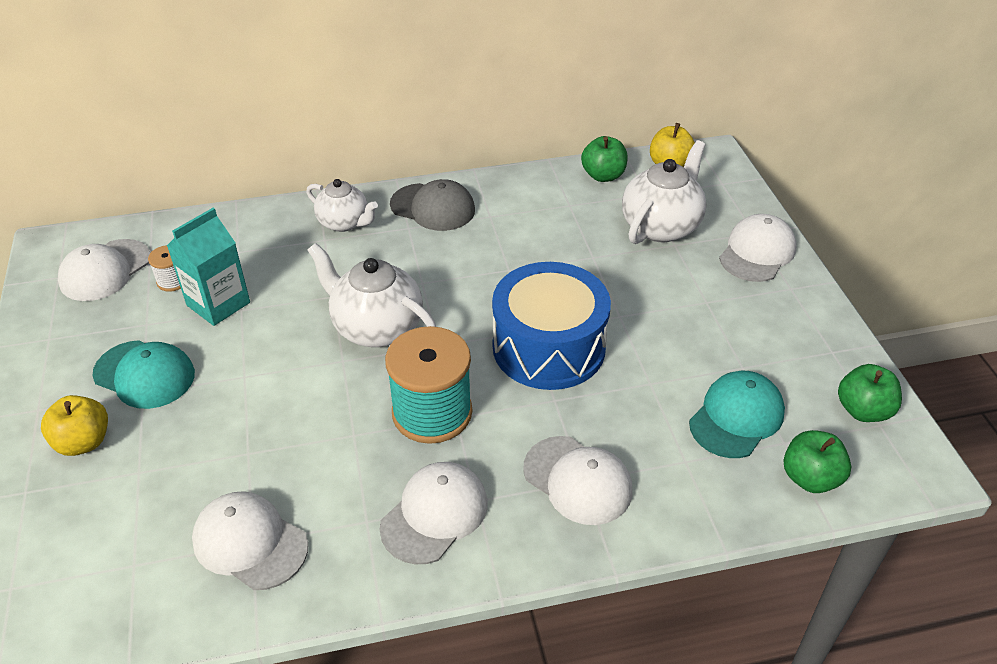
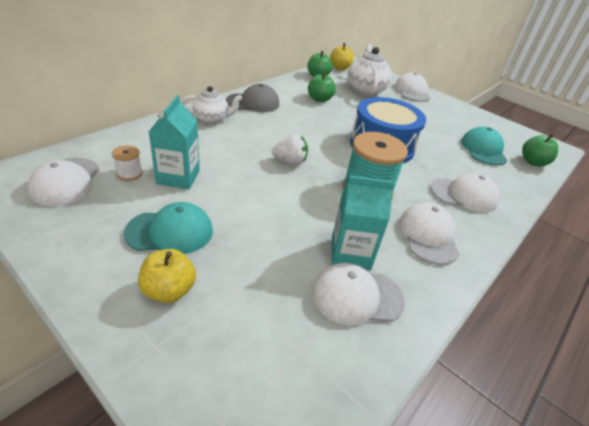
camera: 40 degrees left, 5 degrees down
white teapot [307,243,436,347] -> white strawberry [272,134,308,165]
green apple [838,364,902,422] -> green apple moved to [308,72,336,102]
none -> turquoise carton [332,176,395,270]

